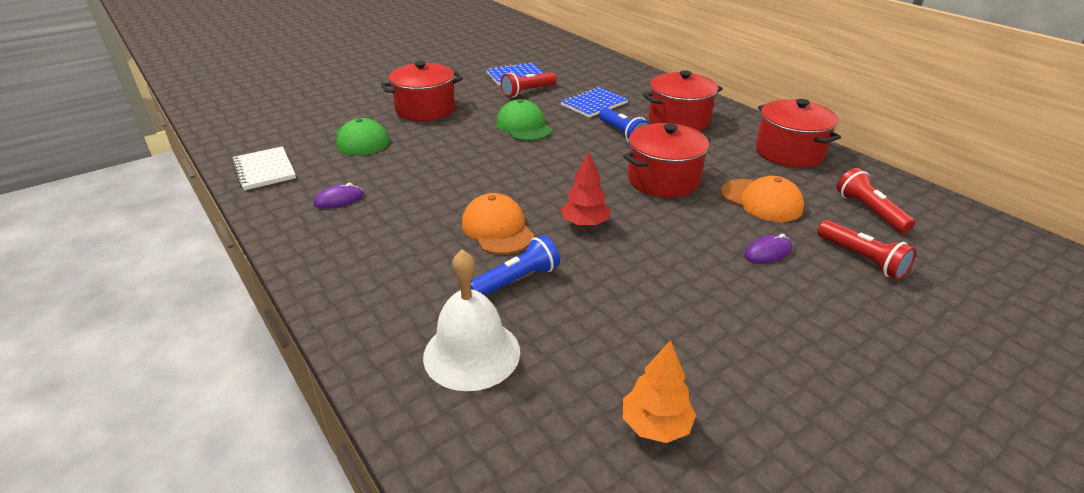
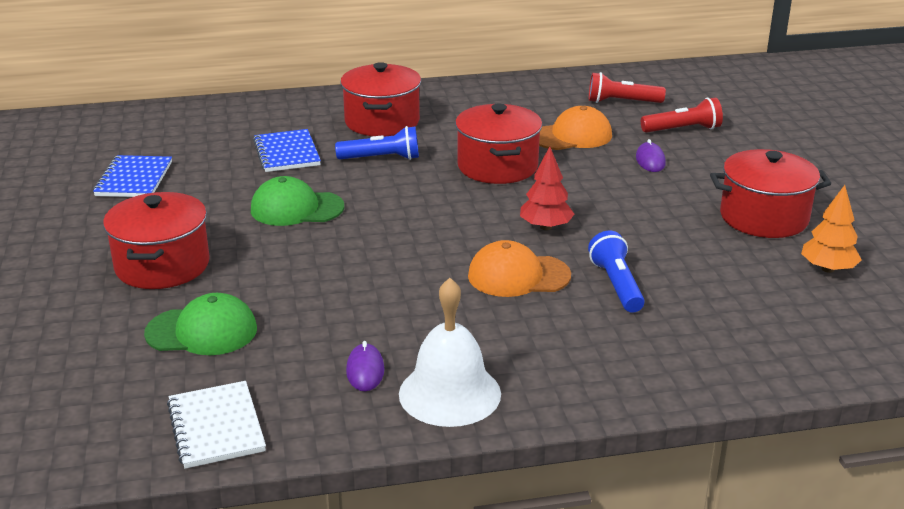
camera: 65 degrees left, 5 degrees down
white notebook [232,146,296,190] -> white notebook turned 75 degrees clockwise [167,381,266,469]
white bell [423,250,520,391] -> white bell moved to [399,278,501,427]
red flashlight [501,72,557,97] -> none
red pot [755,99,841,167] -> red pot moved to [710,149,831,238]

